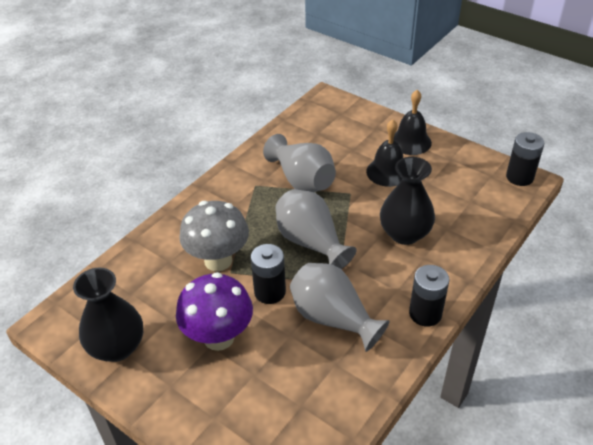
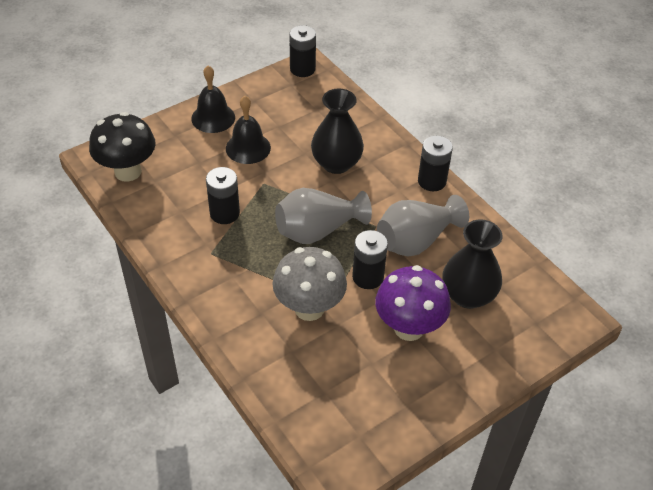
camera: 75 degrees left, 5 degrees up
black vase [73,268,143,362] -> black vase moved to [442,219,502,309]
grey vase [263,134,336,192] -> black battery [206,167,240,224]
none -> black mushroom [89,112,156,182]

